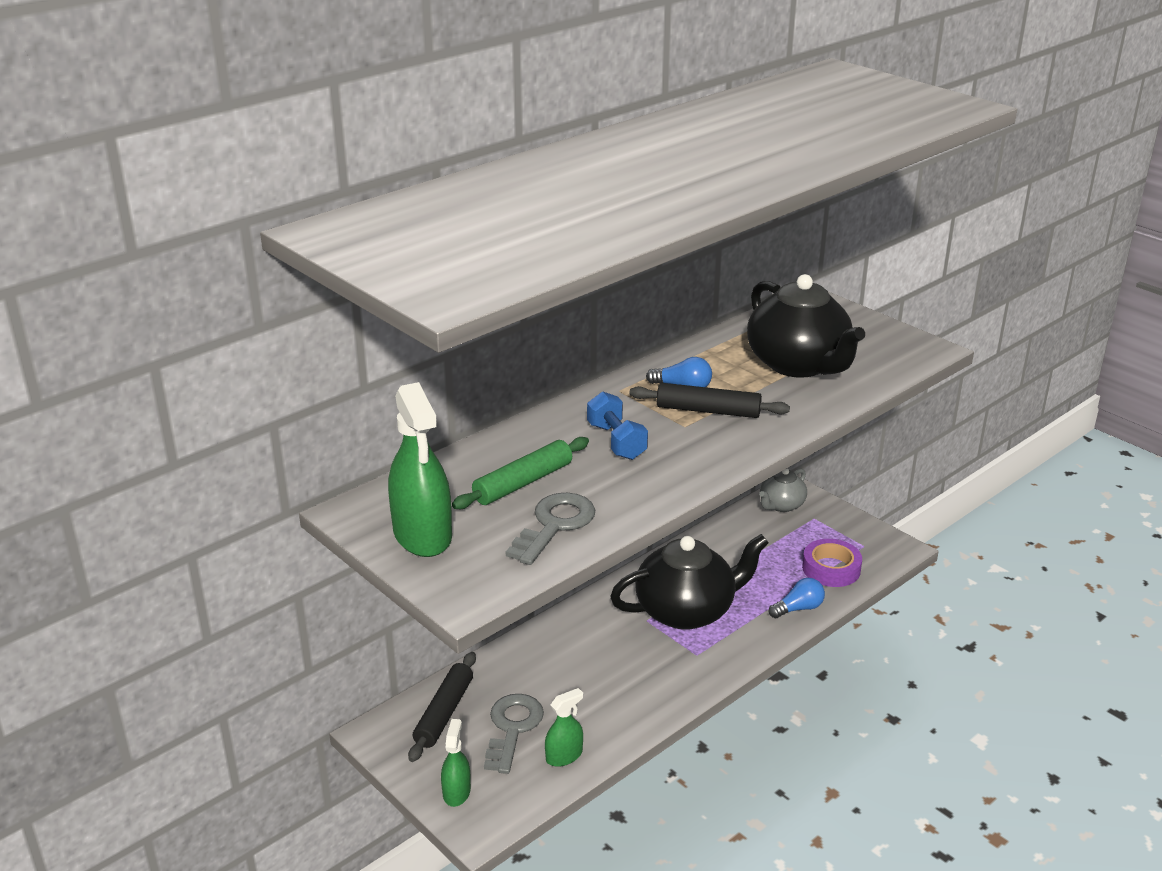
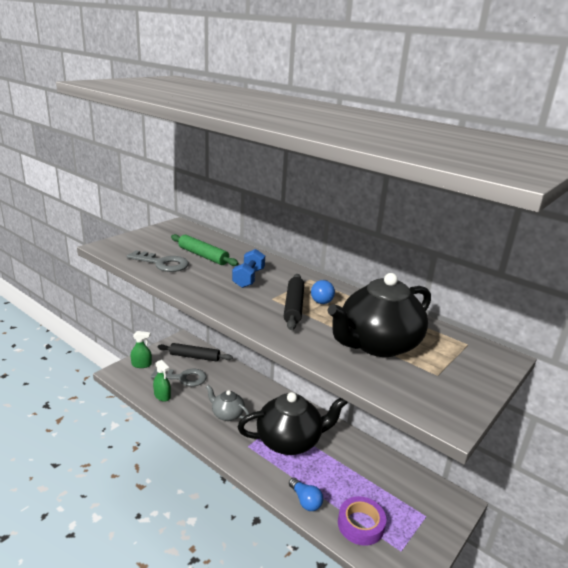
camera: 80 degrees right, 5 degrees down
green spray bottle [388,382,452,557] -> none
blue dumbbell [587,392,648,460] -> blue dumbbell turned 45 degrees counterclockwise [232,249,265,288]
black teapot [610,534,769,630] -> black teapot turned 75 degrees counterclockwise [238,392,348,455]
grey teapot [759,468,807,512] -> grey teapot moved to [206,385,249,421]

